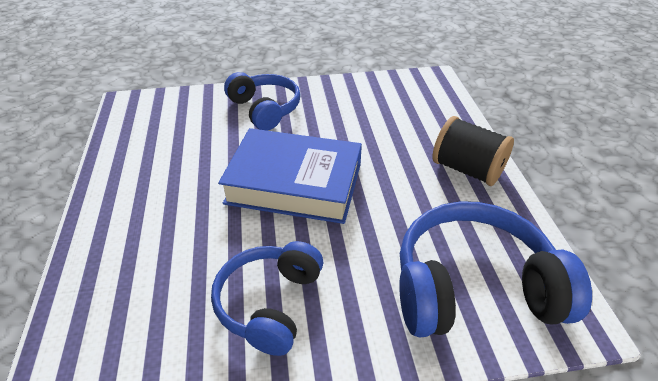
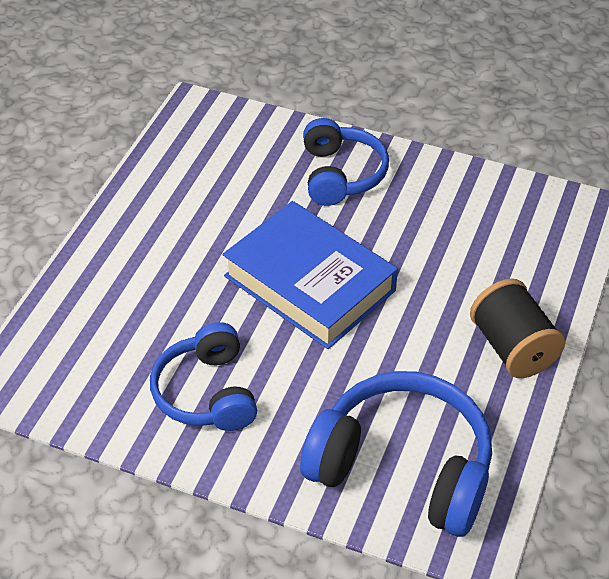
camera: 30 degrees right, 5 degrees up
blue headphones [211,241,323,356] -> blue headphones turned 60 degrees counterclockwise [150,322,257,431]

